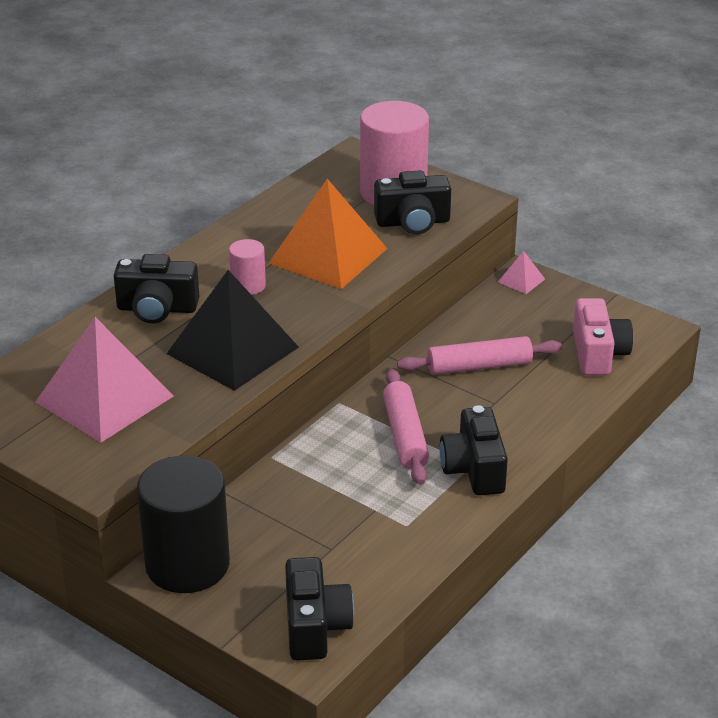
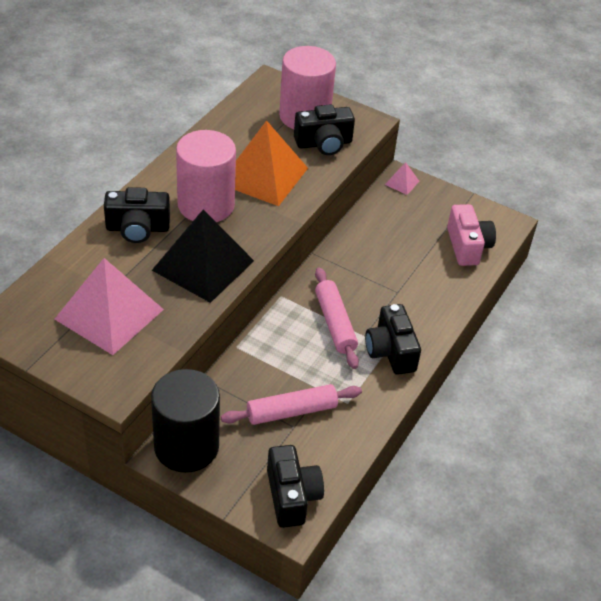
camera: 10 degrees left, 10 degrees up
pink cylinder [229,239,266,295] -> pink cylinder [176,130,236,222], size x2.10
pink rolling pin [397,336,562,375] -> pink rolling pin moved to [221,384,362,425]

